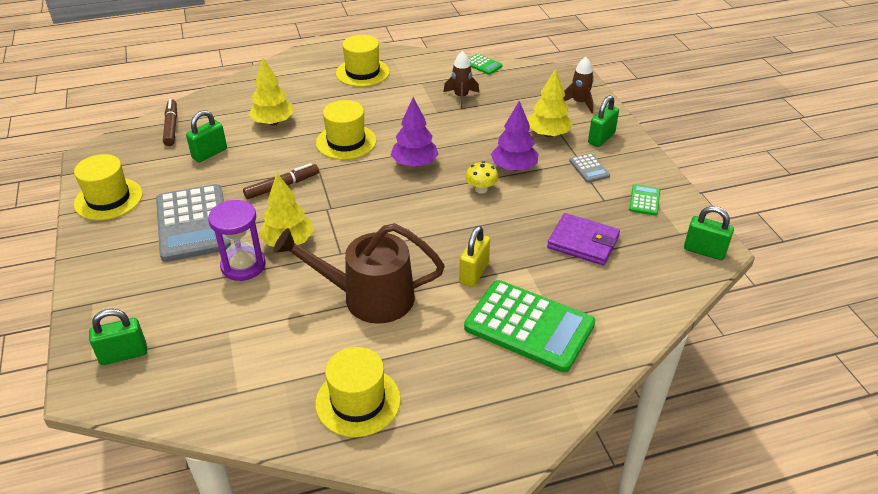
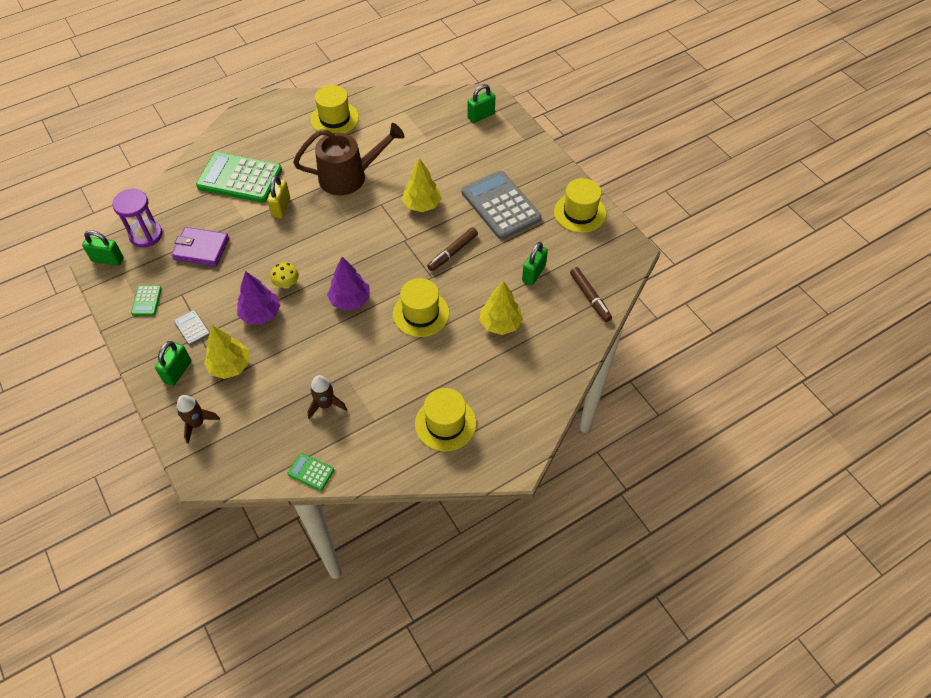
camera: 165 degrees right, 15 degrees up
purple hourglass [208,200,266,281] -> purple hourglass moved to [112,189,162,247]

